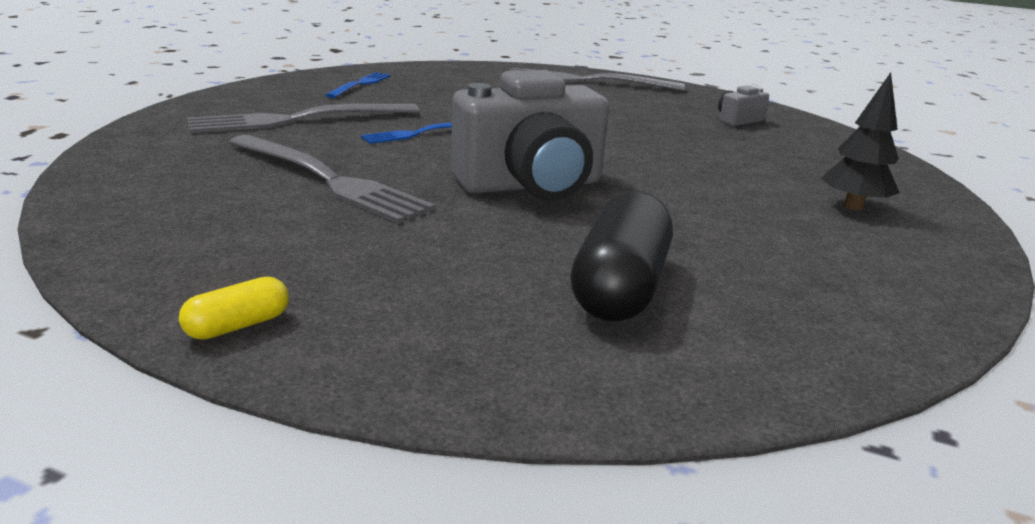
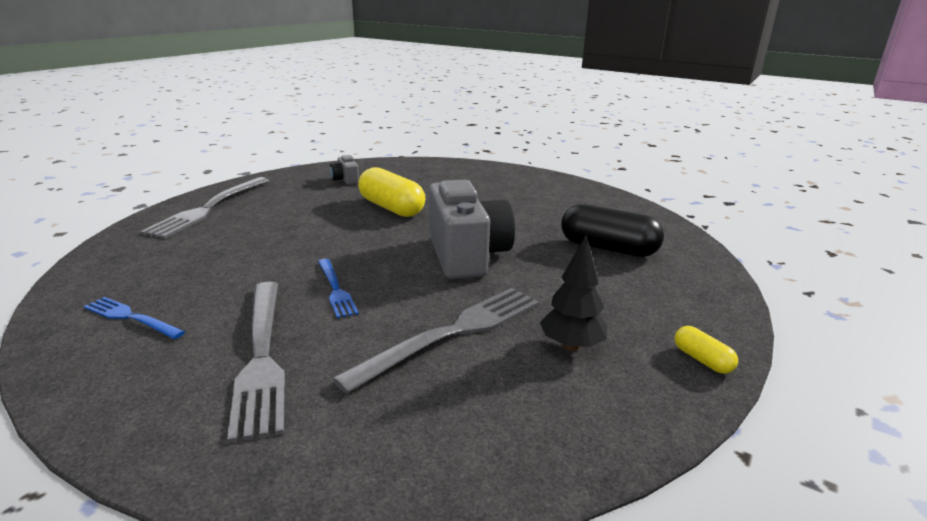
camera: 80 degrees left, 0 degrees up
black tree [821,72,900,210] -> black tree moved to [540,235,607,351]
none -> yellow capsule [358,167,425,217]

